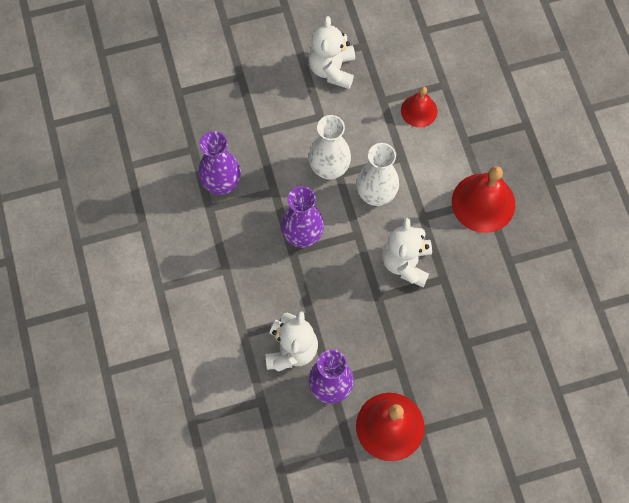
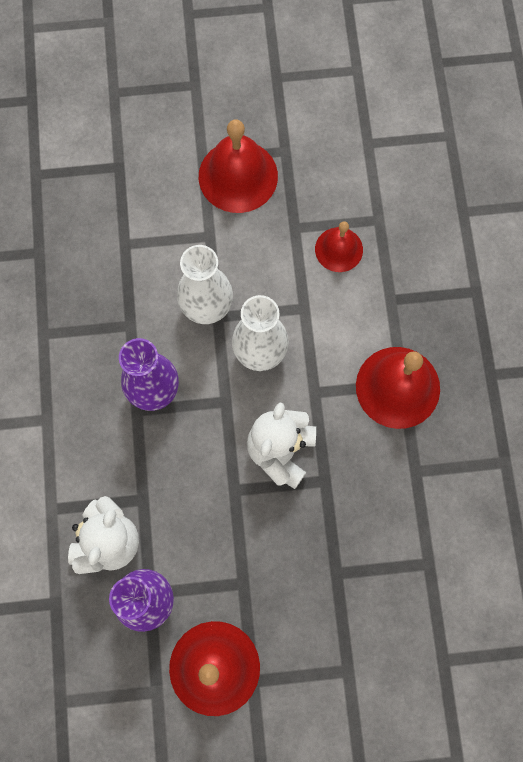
camera: 10 degrees right, 5 degrees up
purple vase [198,131,241,195] -> none
white teddy bear [308,16,355,89] -> red bell [199,119,278,213]

